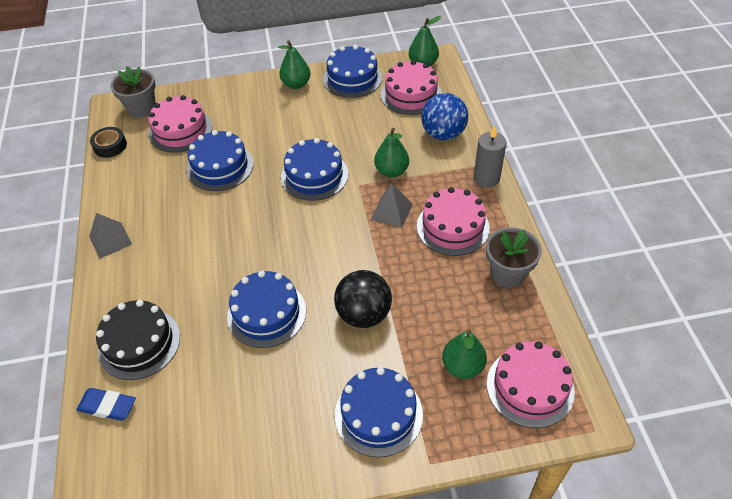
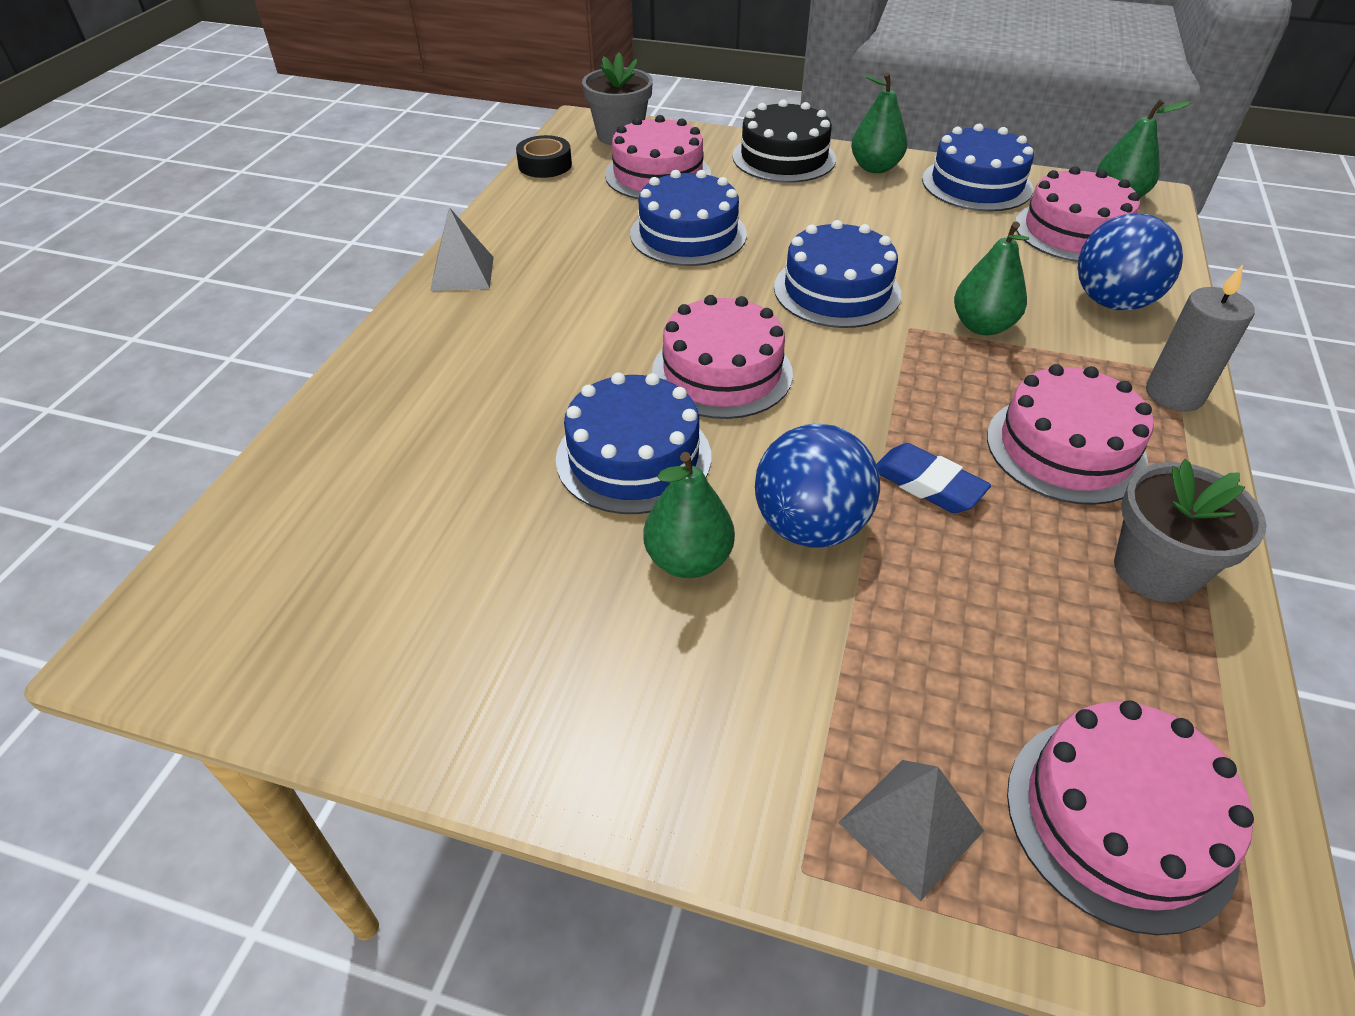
camera: 25 degrees right, 5 degrees down
blue eraser [76,388,136,421] -> blue eraser moved to [876,443,991,513]
black cake [96,300,180,380] -> black cake moved to [732,100,836,183]
black ball [334,270,392,328] -> blue ball [755,424,880,547]
blue cake [335,367,423,457] -> none
grey pyramid [371,183,413,228] -> grey pyramid moved to [838,760,984,901]
green pear [442,330,487,379] -> green pear moved to [643,452,735,578]
none -> pink cake [652,295,793,419]

